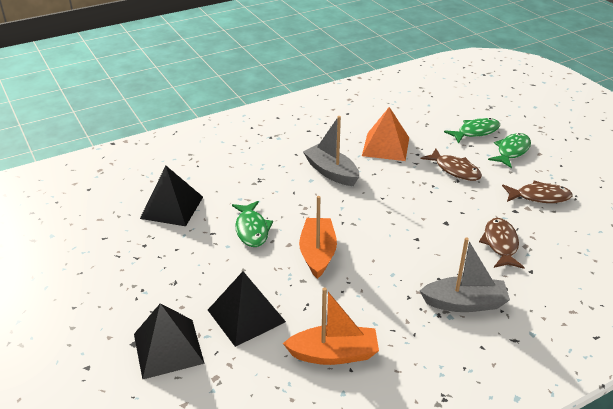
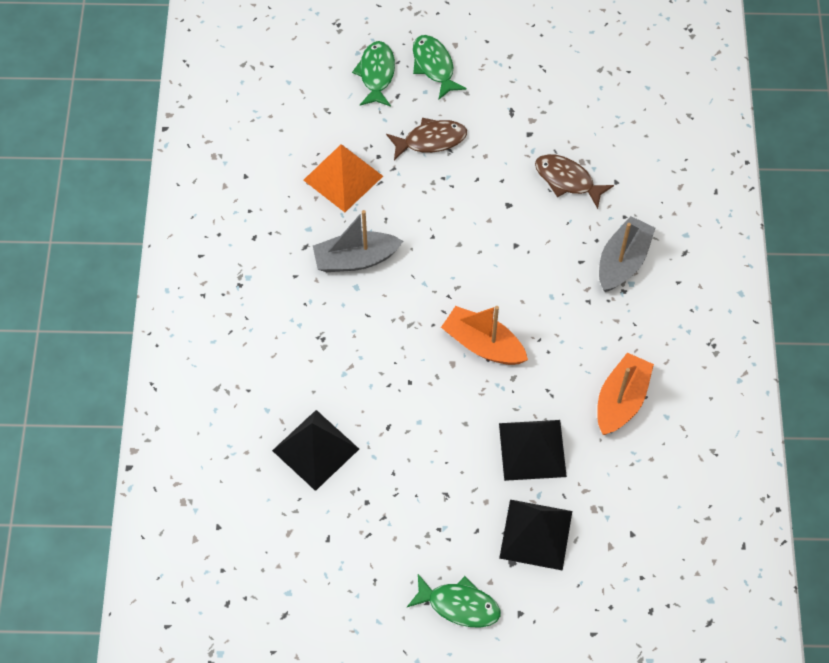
camera: 60 degrees left, 25 degrees up
green fish [232,201,273,247] -> green fish moved to [407,574,501,627]
brown fish [502,180,572,203] -> none

